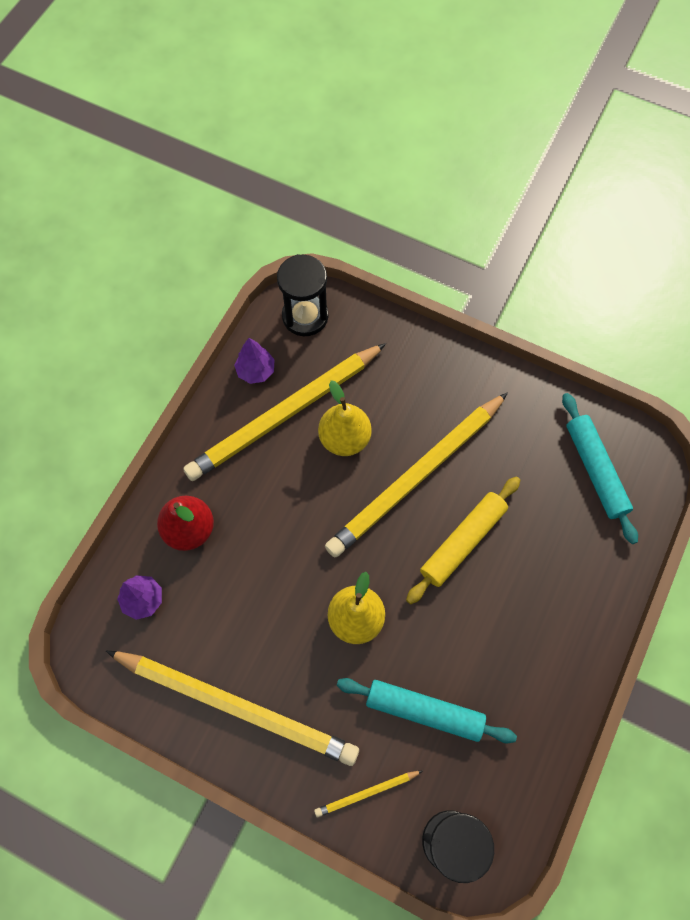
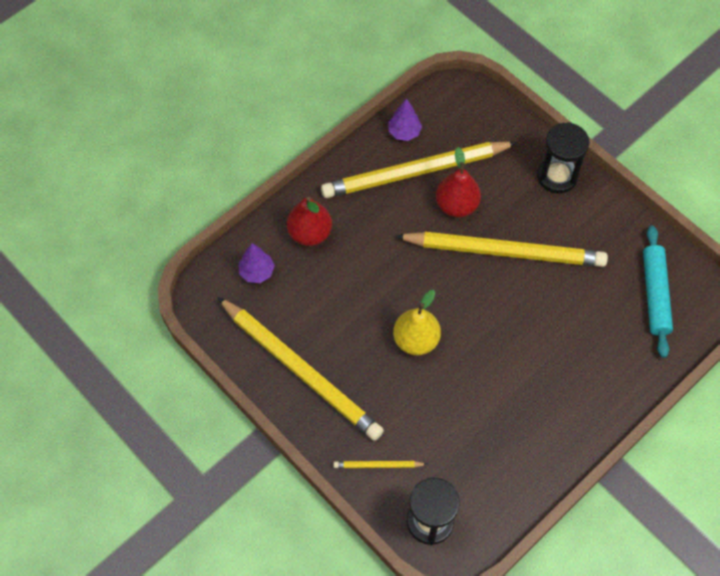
camera: 20 degrees right, 5 degrees down
black hourglass [277,254,328,336] -> black hourglass moved to [537,122,590,193]
yellow pear [318,381,372,456] -> red pear [436,147,481,217]
yellow pencil [325,392,508,557] -> yellow pencil turned 150 degrees counterclockwise [395,232,608,267]
turquoise rolling pin [337,678,517,743] -> none
yellow rolling pin [406,477,520,604] -> none

